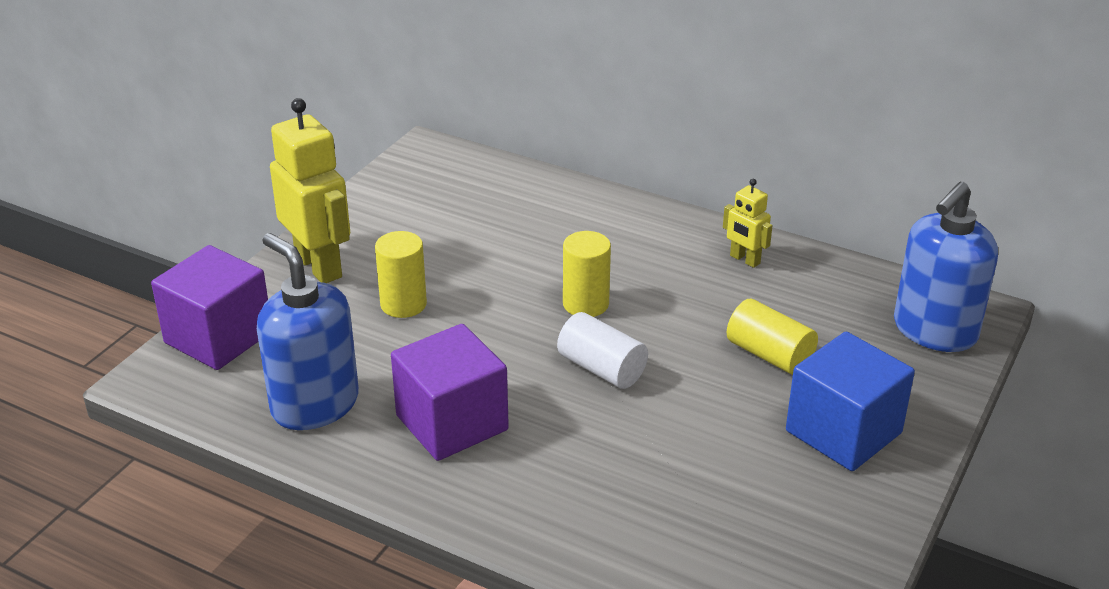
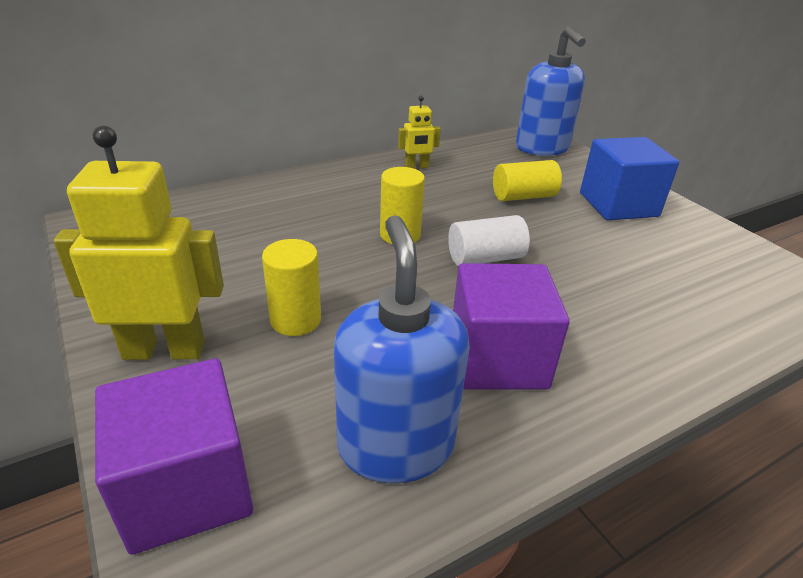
camera: 60 degrees left, 0 degrees up
blue soap dispenser [257,233,359,430] -> blue soap dispenser turned 90 degrees clockwise [334,215,470,484]

